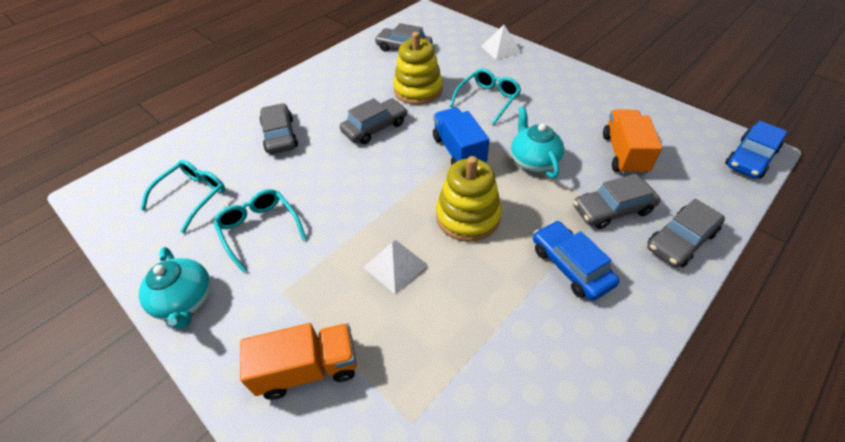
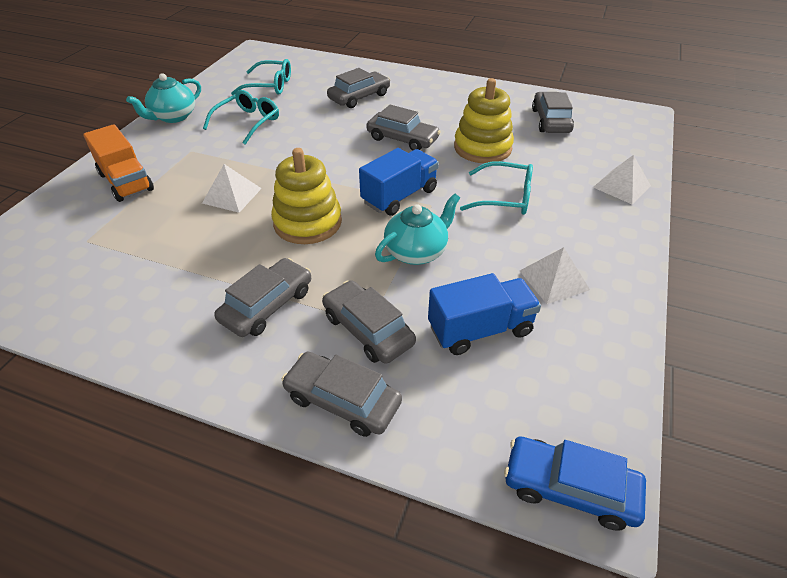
camera: 65 degrees right, 5 degrees down
blue car [533,221,619,301] -> grey car [214,258,311,337]
orange truck [603,109,662,175] -> blue truck [428,273,541,355]
none -> white pyramid [520,247,590,304]

